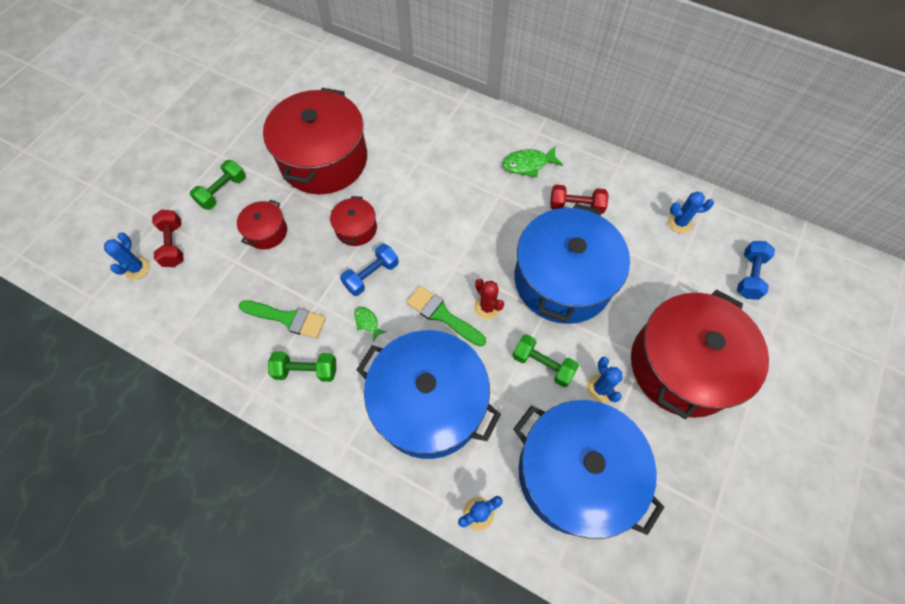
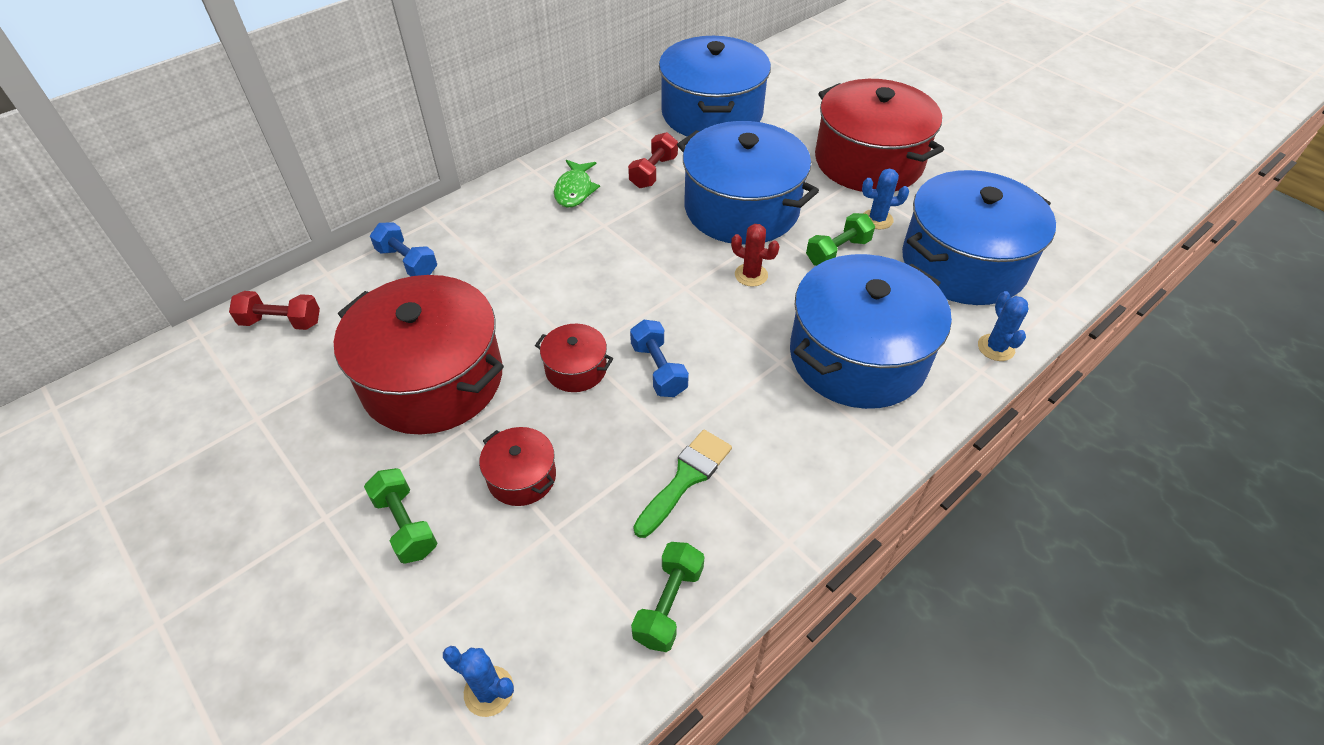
camera: 70 degrees left, 15 degrees down
red dumbbell [152,210,184,267] -> red dumbbell moved to [229,291,320,330]
green dumbbell [268,351,336,382] -> green dumbbell moved to [631,542,705,652]
green fish [354,307,387,342] -> none
green brush [406,286,486,346] -> none
red cactus [474,279,504,320] -> red cactus turned 45 degrees clockwise [731,224,780,287]
blue cactus [668,191,714,233] -> blue pot [659,36,771,136]
blue dumbbell [737,241,775,300] -> blue dumbbell moved to [370,222,437,276]

